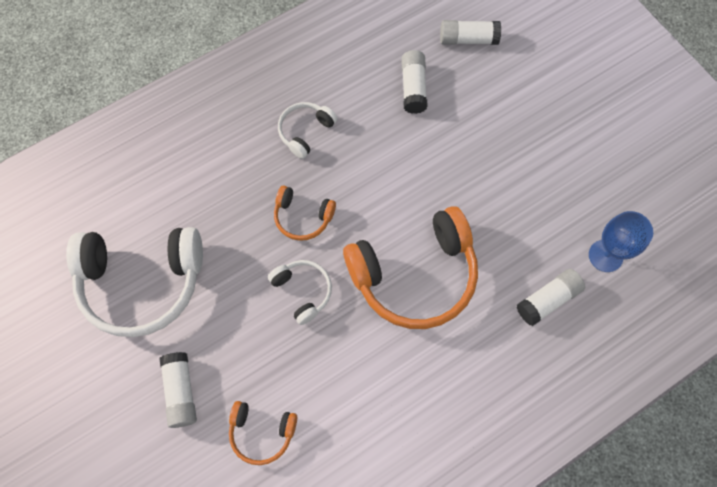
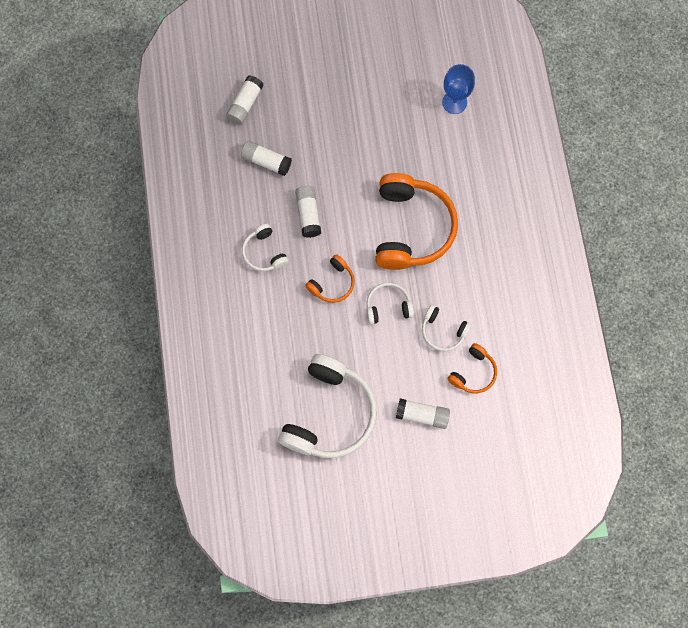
camera: 65 degrees left, 5 degrees up
white glue stick [516,269,585,326] -> white glue stick moved to [295,186,321,238]
none -> white headphones [422,305,472,352]

